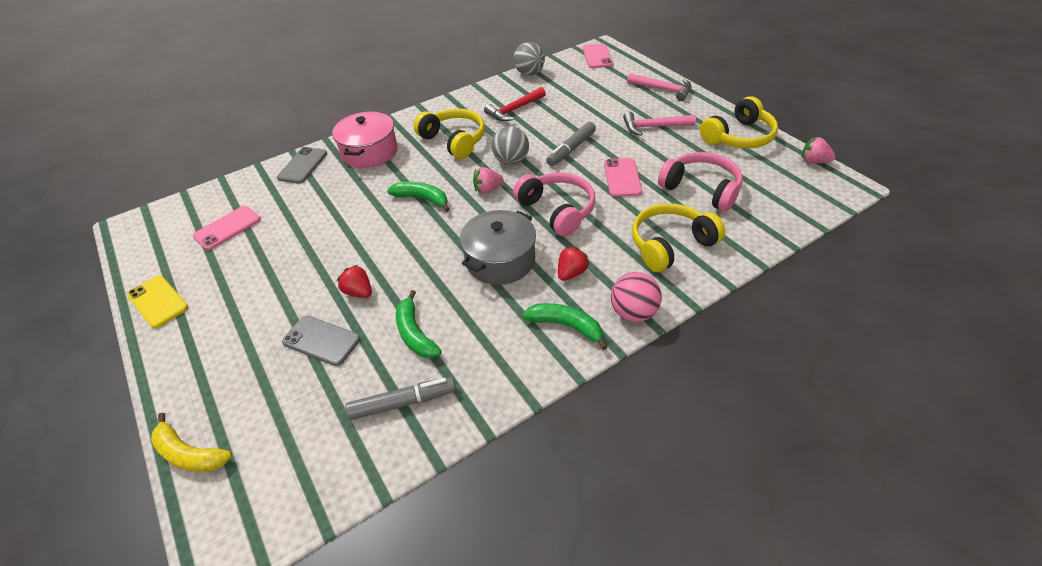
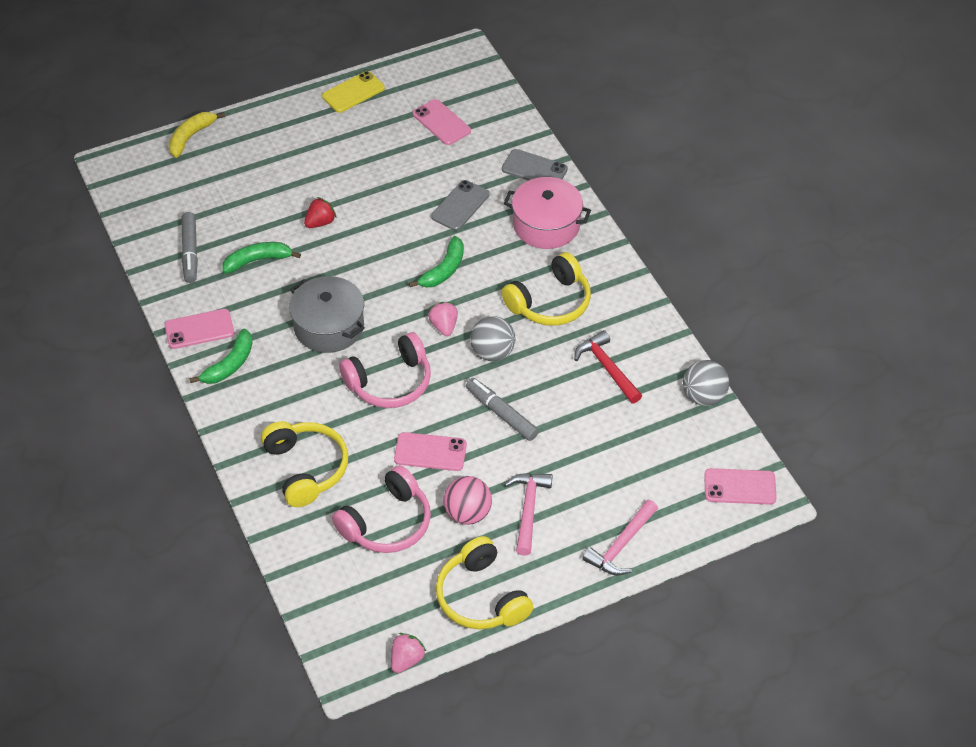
camera: 95 degrees right, 5 degrees up
grey phone [282,316,360,366] -> grey phone moved to [431,180,489,231]
red strawberry [558,246,589,281] -> none
pink ball [611,272,662,322] -> pink ball moved to [444,476,492,525]
none -> pink phone [165,309,234,349]

